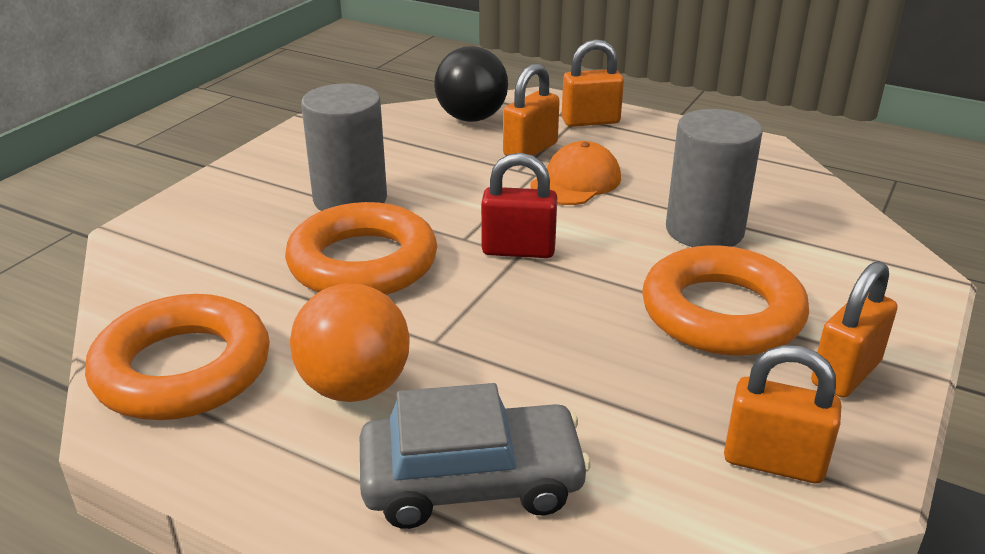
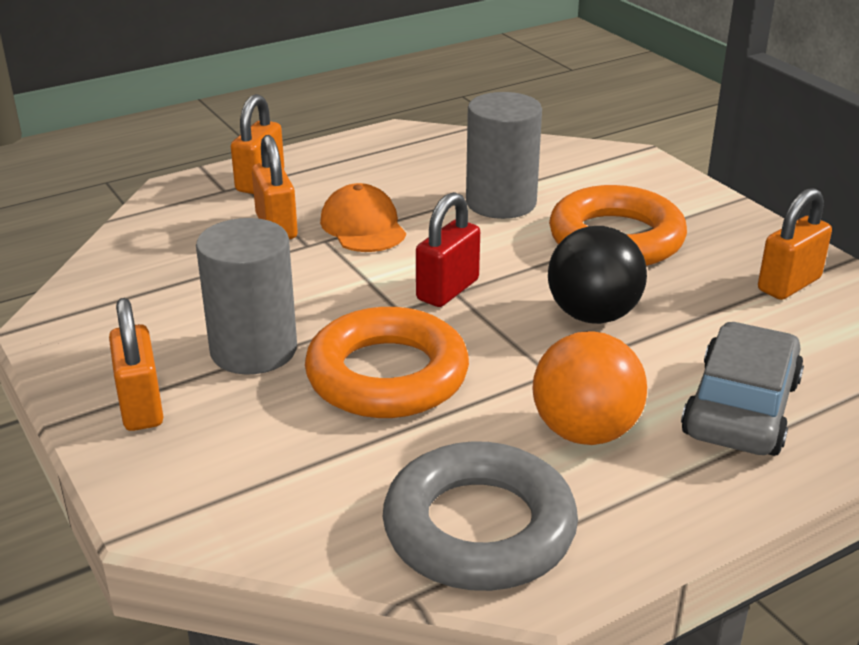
camera: 60 degrees left, 0 degrees up
orange ring [85,294,270,420] -> grey ring [383,441,578,591]
black ball [434,46,508,122] -> black ball moved to [548,226,647,324]
orange padlock [811,261,897,398] -> orange padlock moved to [109,298,164,431]

